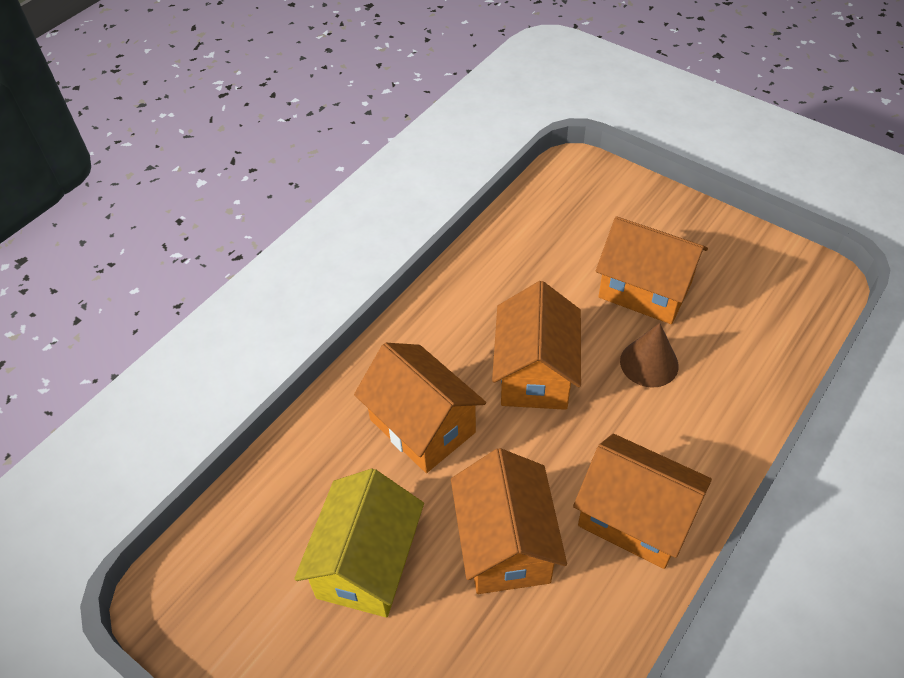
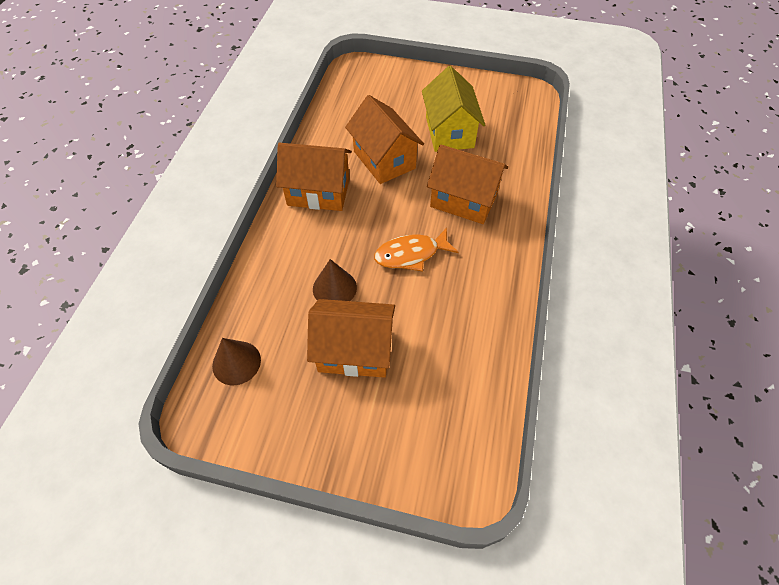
camera: 155 degrees right, 5 degrees up
orange house [492,281,581,410] -> orange fish [374,228,459,272]
none -> brown cone [212,338,261,385]

